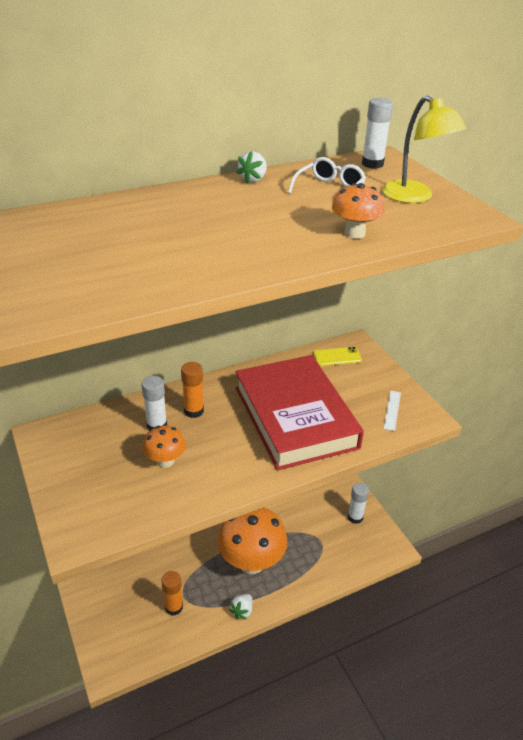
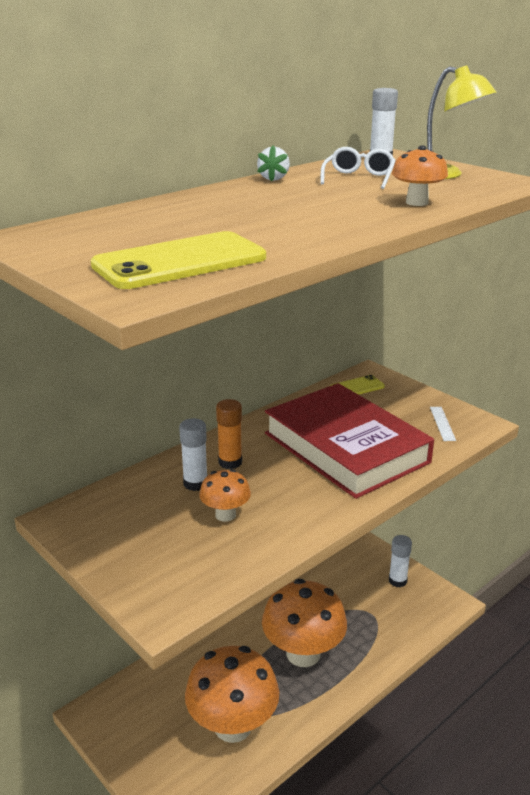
camera: 15 degrees left, 10 degrees down
orange glue stick [161,571,183,616] -> orange mushroom [185,646,279,743]
white strawberry [229,594,253,620] -> none
none -> yellow phone [91,231,266,289]

